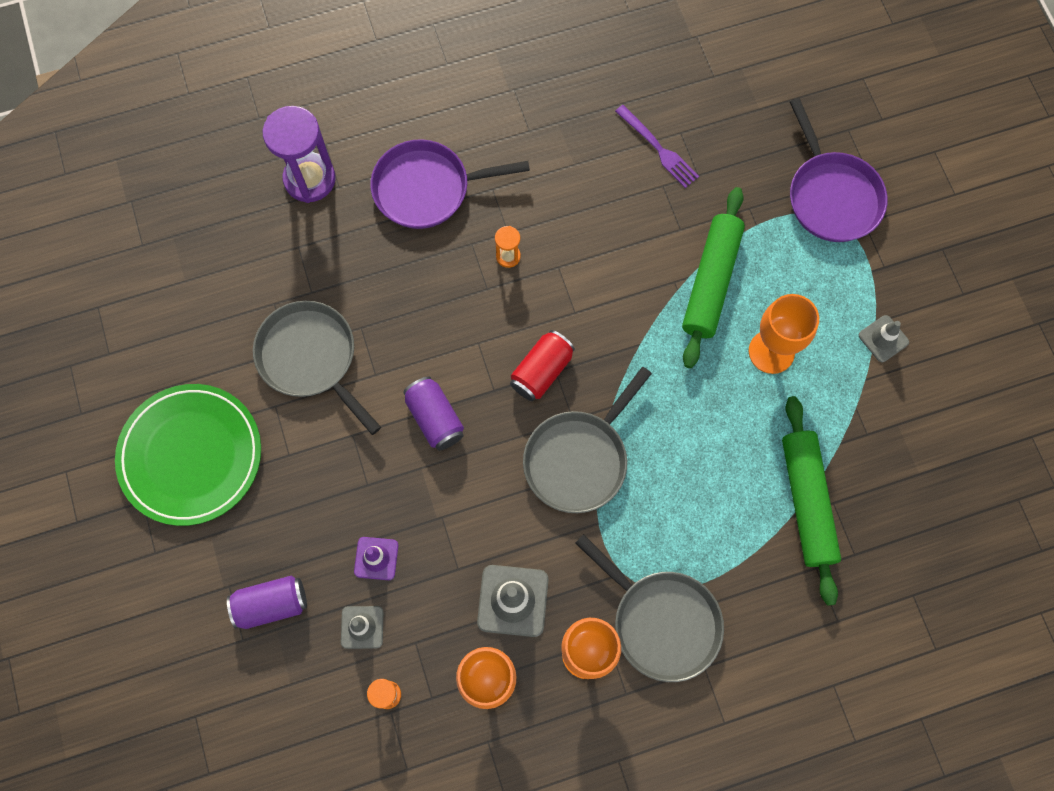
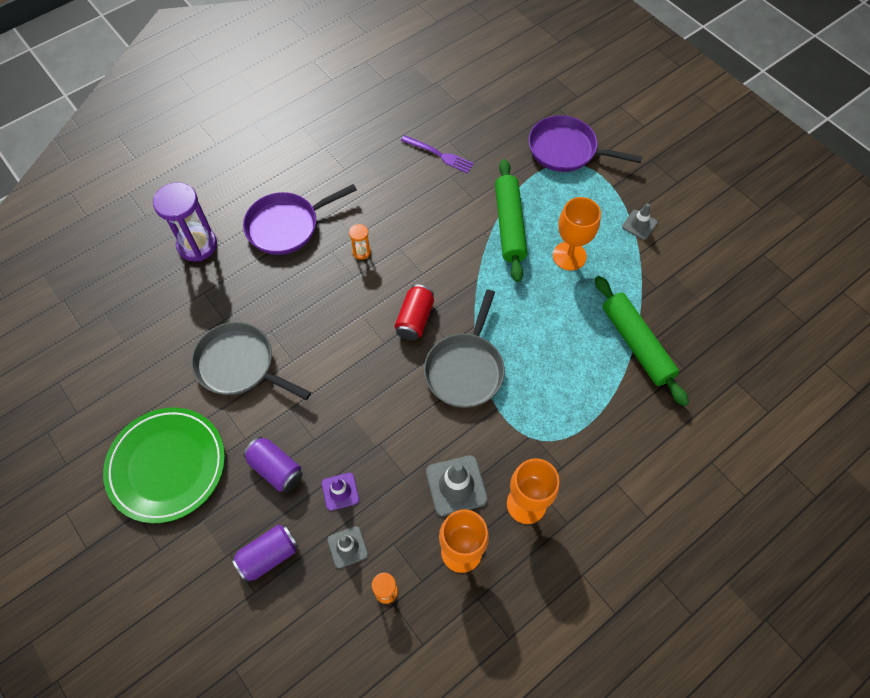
camera: 20 degrees left, 10 degrees down
purple can [403,377,464,451] -> purple can moved to [243,437,303,492]
grey pan [575,534,724,682] -> none
purple pan [790,98,888,242] -> purple pan turned 150 degrees clockwise [529,115,642,172]

